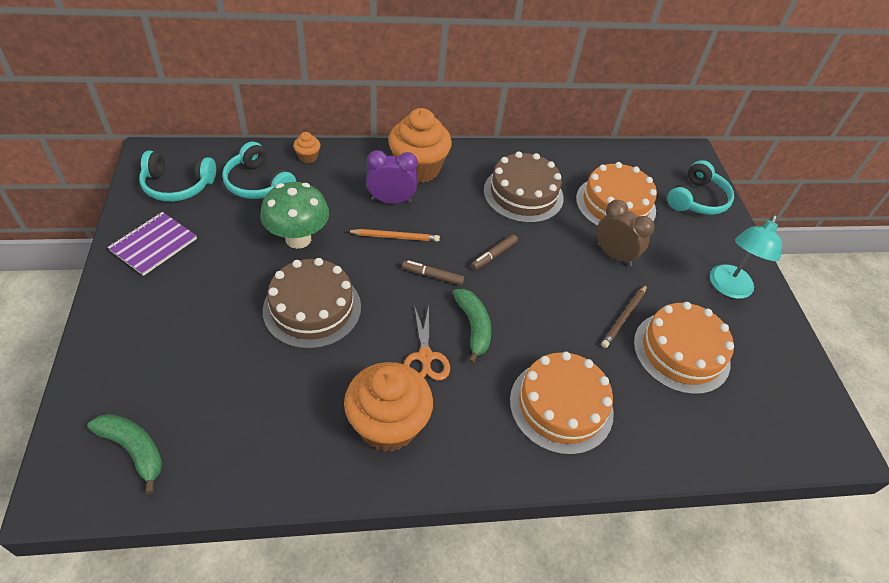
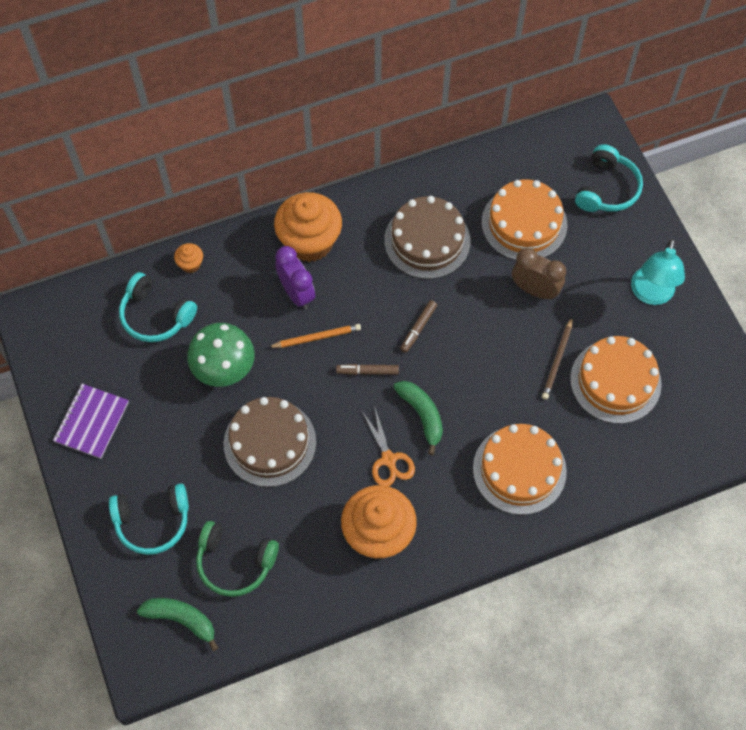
camera: 10 degrees left, 15 degrees up
turquoise headphones [139,150,216,202] -> turquoise headphones moved to [109,483,189,555]
purple clock [366,150,418,204] -> purple clock turned 75 degrees clockwise [275,246,315,309]
none -> green headphones [196,521,279,597]

